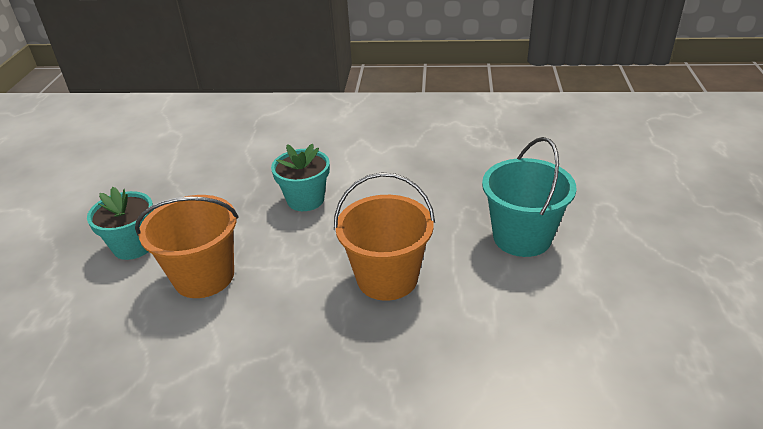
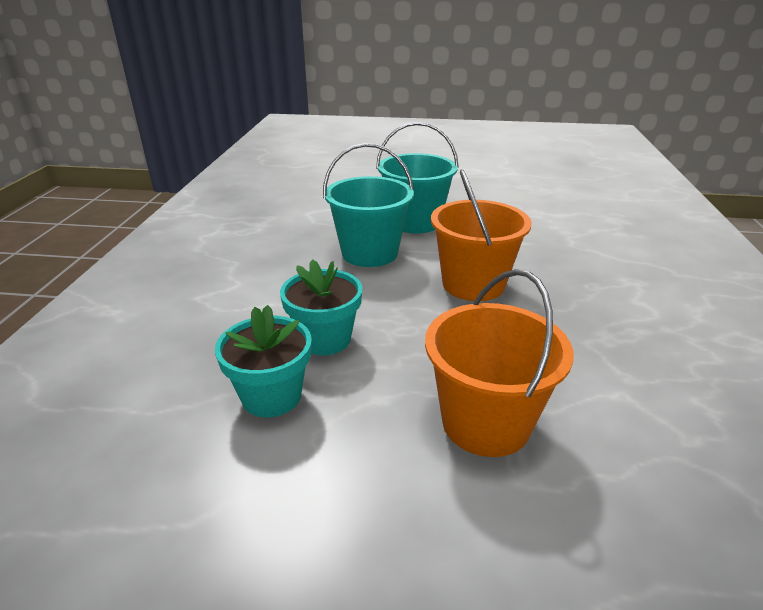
camera: 90 degrees left, 5 degrees down
turquoise flower pot [87,187,154,260] -> turquoise flower pot moved to [215,305,312,417]
none -> turquoise bucket [323,143,414,267]

